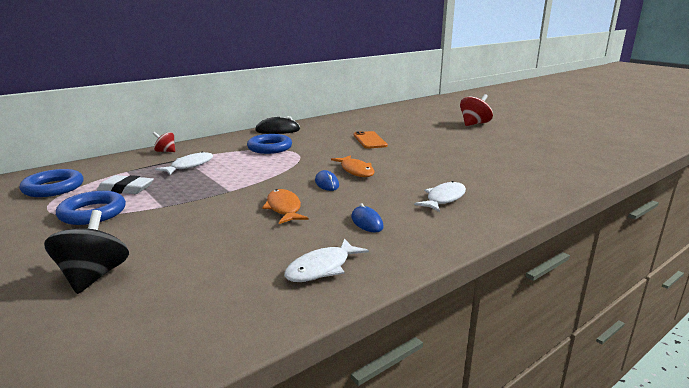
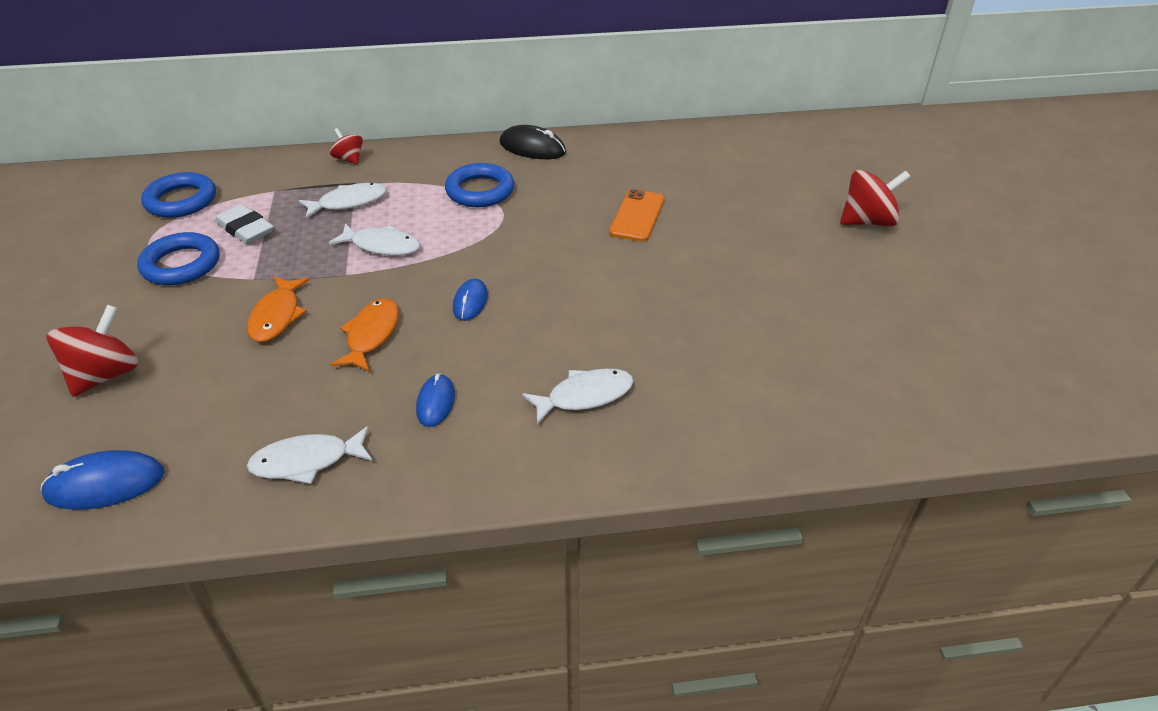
camera: 30 degrees right, 20 degrees up
black spinning top [44,210,129,294] -> red spinning top [47,304,138,397]
orange fish [331,155,375,177] -> orange fish moved to [247,277,310,342]
none -> blue mouse [41,450,165,510]
none -> white fish [329,224,421,256]

